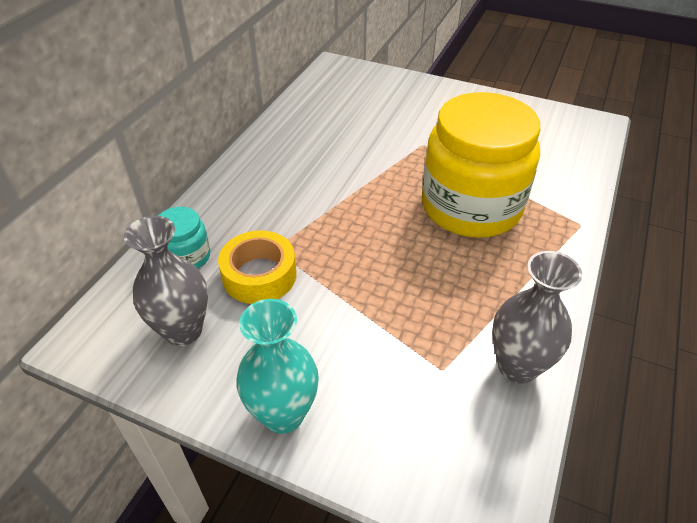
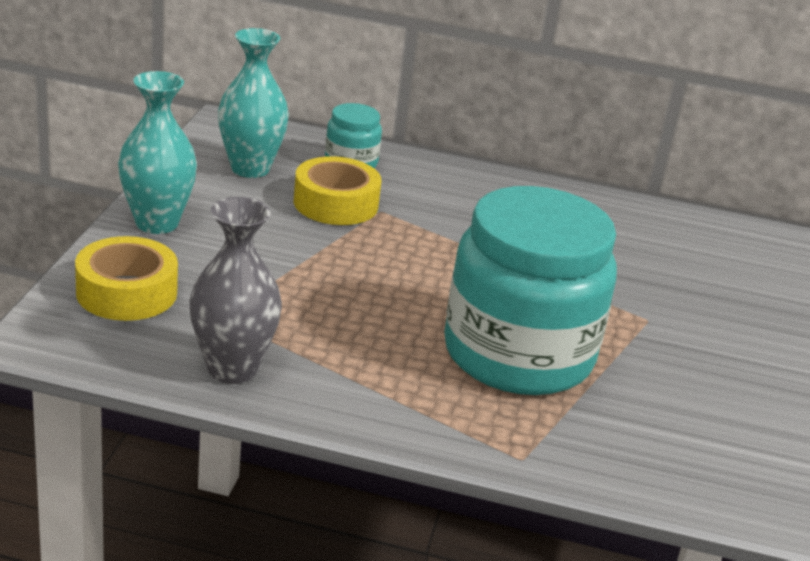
camera: 75 degrees right, 15 degrees down
grey vase [124,216,208,346] -> turquoise vase [218,28,289,178]
yellow jar [422,92,540,238] -> turquoise jar [444,186,617,395]
none -> yellow tape [75,236,178,321]

